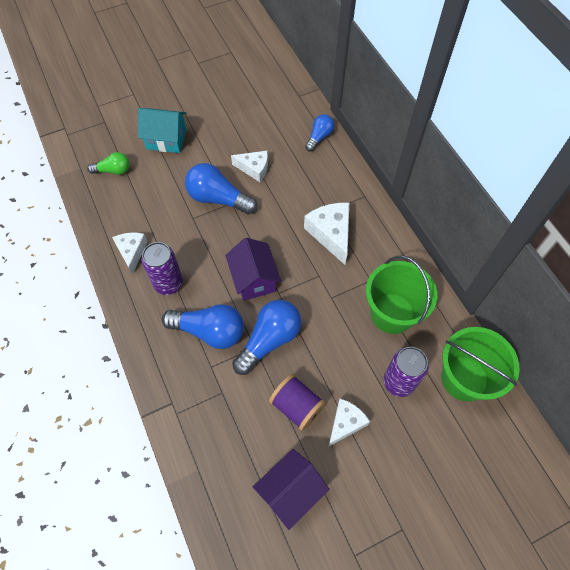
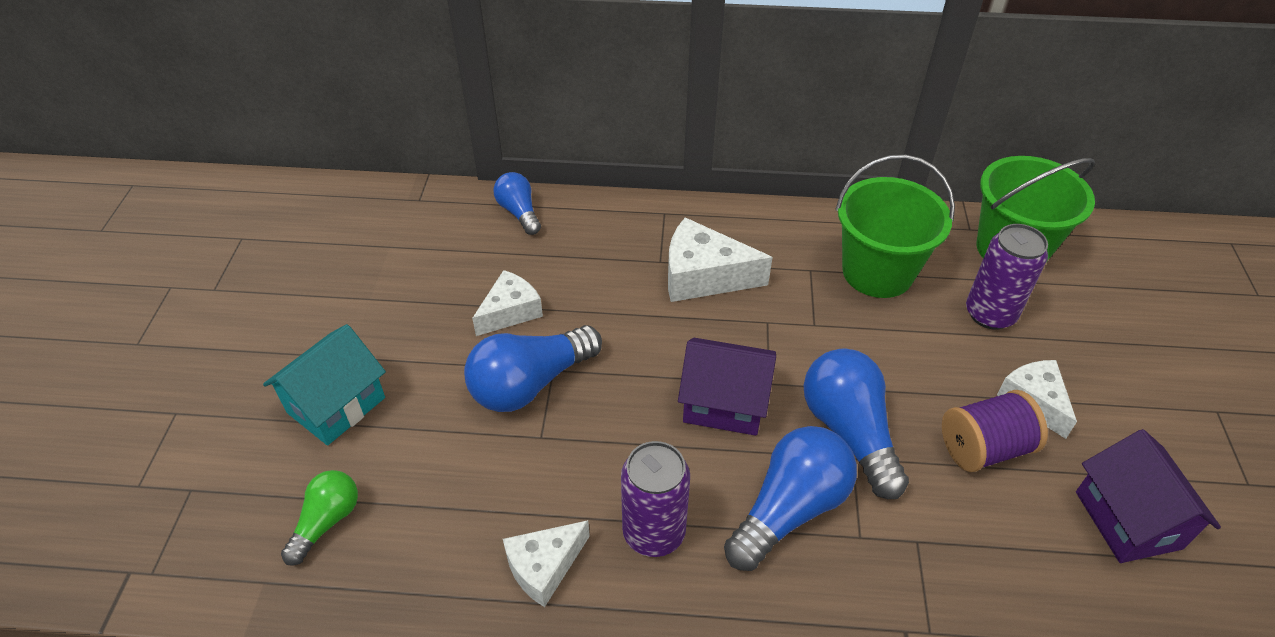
camera: 60 degrees left, 15 degrees down
white cheese [112,232,148,275] -> white cheese turned 60 degrees counterclockwise [503,520,590,607]

